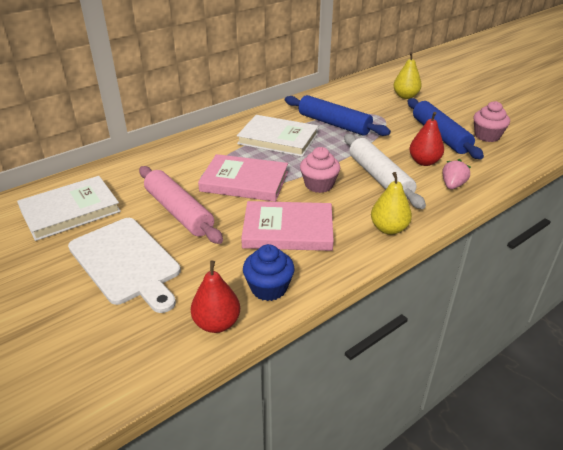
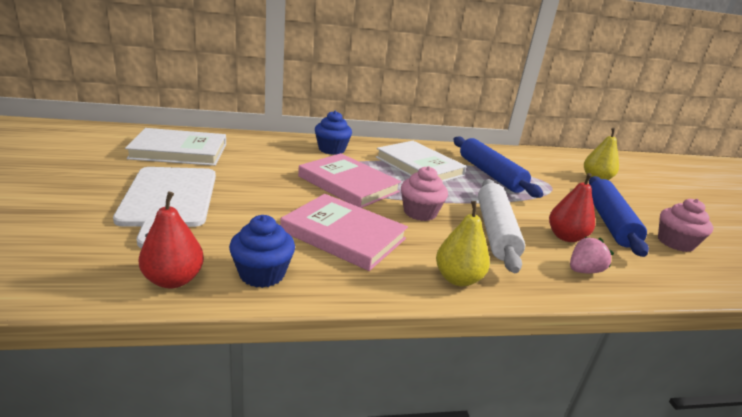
camera: 25 degrees right, 10 degrees down
pink rolling pin [139,166,223,244] -> none
none -> blue cupcake [315,111,352,155]

